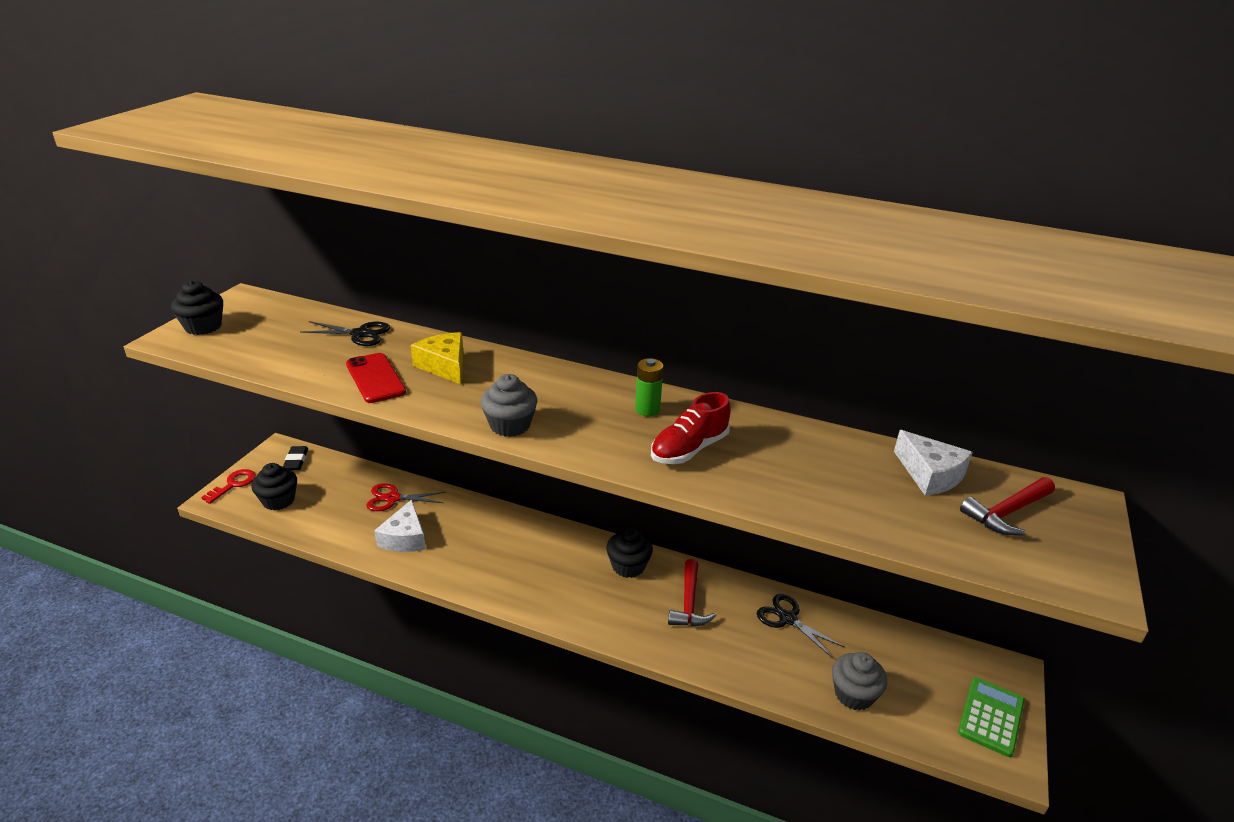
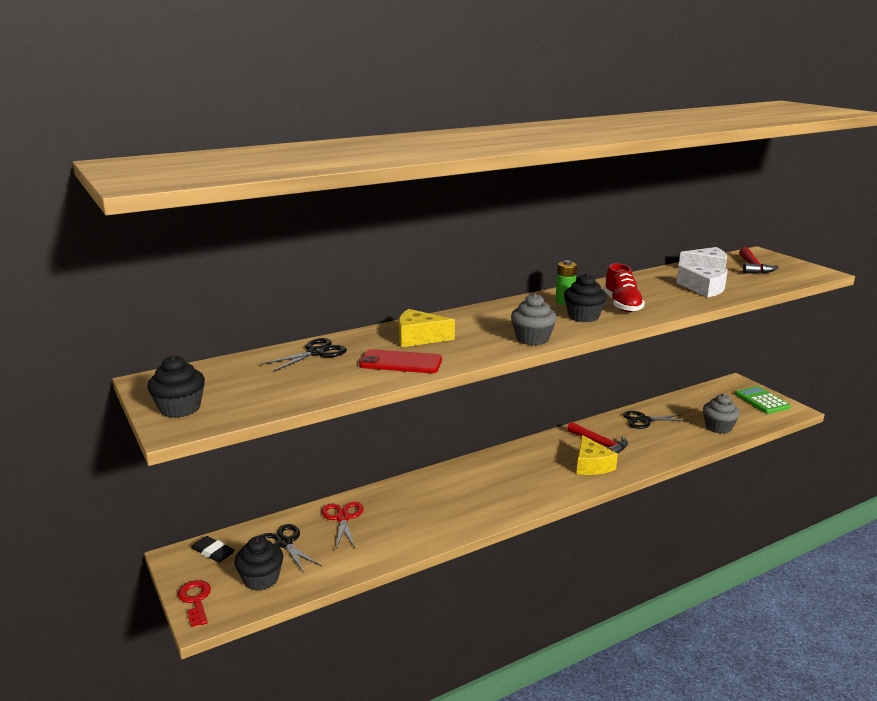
camera: 50 degrees left, 10 degrees down
red scissors [366,483,445,511] -> red scissors turned 135 degrees clockwise [322,502,363,548]
white cheese [374,499,426,552] -> white cheese moved to [676,265,728,298]
black cupcake [606,527,653,578] -> black cupcake moved to [564,274,607,322]
none -> black scissors [260,524,322,573]
none -> yellow cheese [577,435,618,475]

